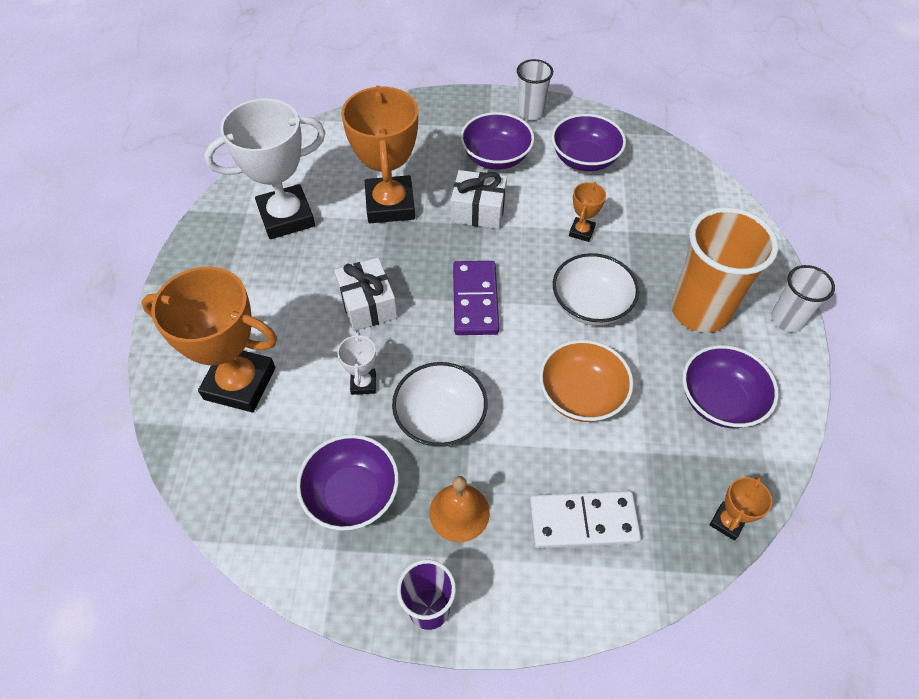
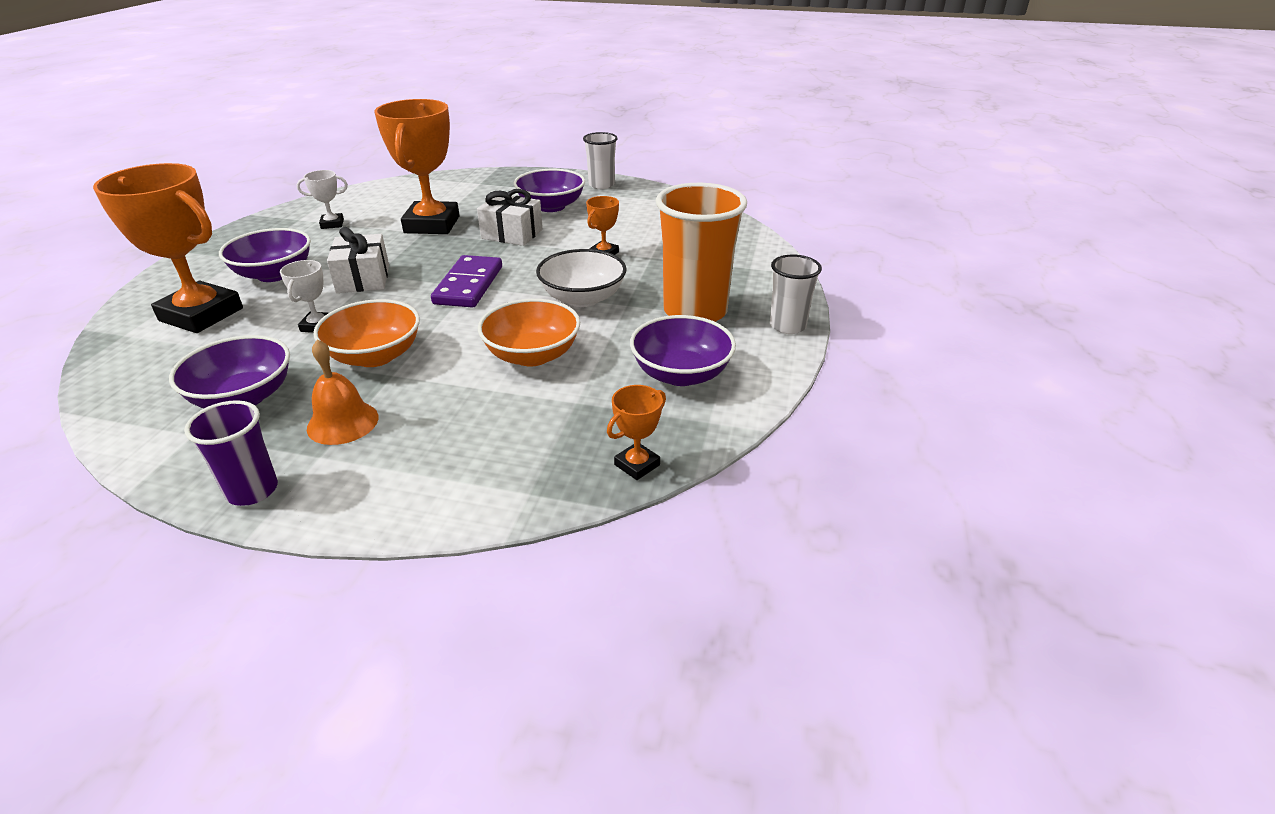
camera: 10 degrees right, 20 degrees down
white trophy [204,99,326,239] -> white trophy [297,170,348,229], size x0.45
white bowl [392,362,488,447] -> orange bowl [313,299,420,367]
white domino [530,491,641,548] -> none
purple bowl [552,114,626,171] -> purple bowl moved to [219,228,311,282]

